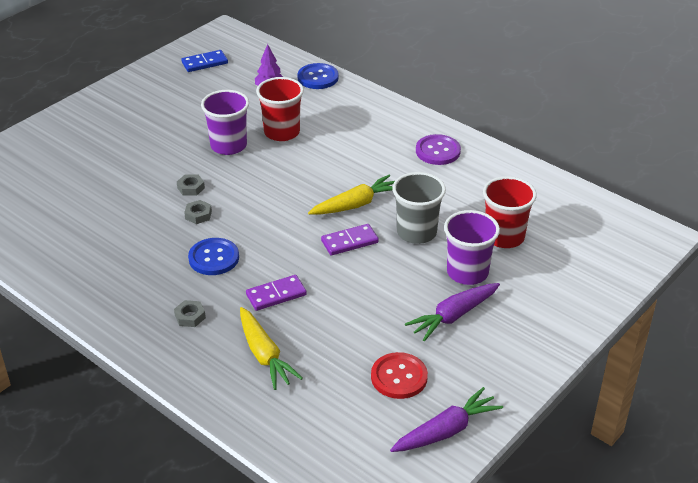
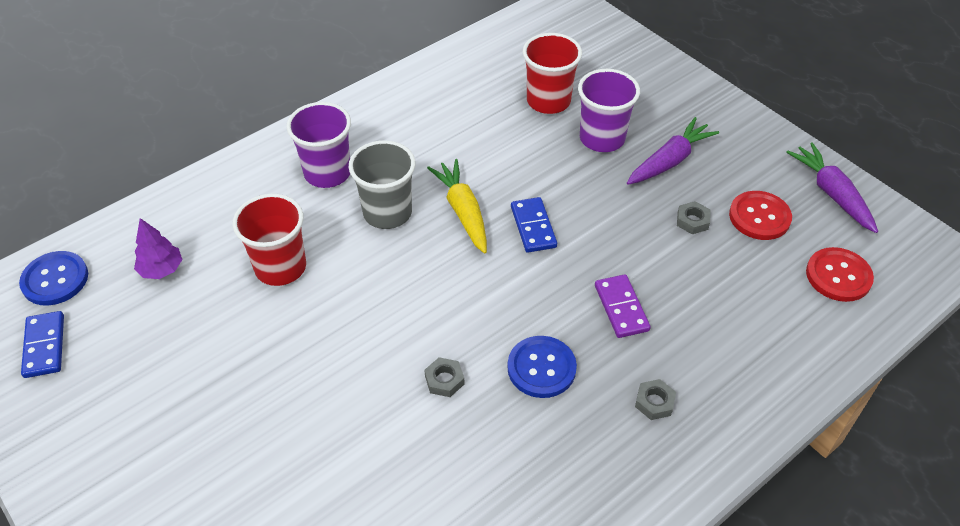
camera: 80 degrees left, 10 degrees up
grey nut [177,174,205,196] -> grey nut moved to [677,201,711,234]
purple cup [201,90,249,155] -> purple cup moved to [286,102,351,188]
yellow carrot [240,307,303,390] -> none
blue button [298,63,339,89] -> blue button moved to [19,251,88,306]
purple domino [321,224,379,255] -> blue domino [511,197,557,253]
grey cup [393,172,446,244] -> grey cup moved to [349,140,415,229]
purple carrot [405,283,500,341] -> purple carrot turned 105 degrees counterclockwise [627,117,719,185]
purple button [416,134,461,165] -> none
none -> red button [806,247,874,302]

